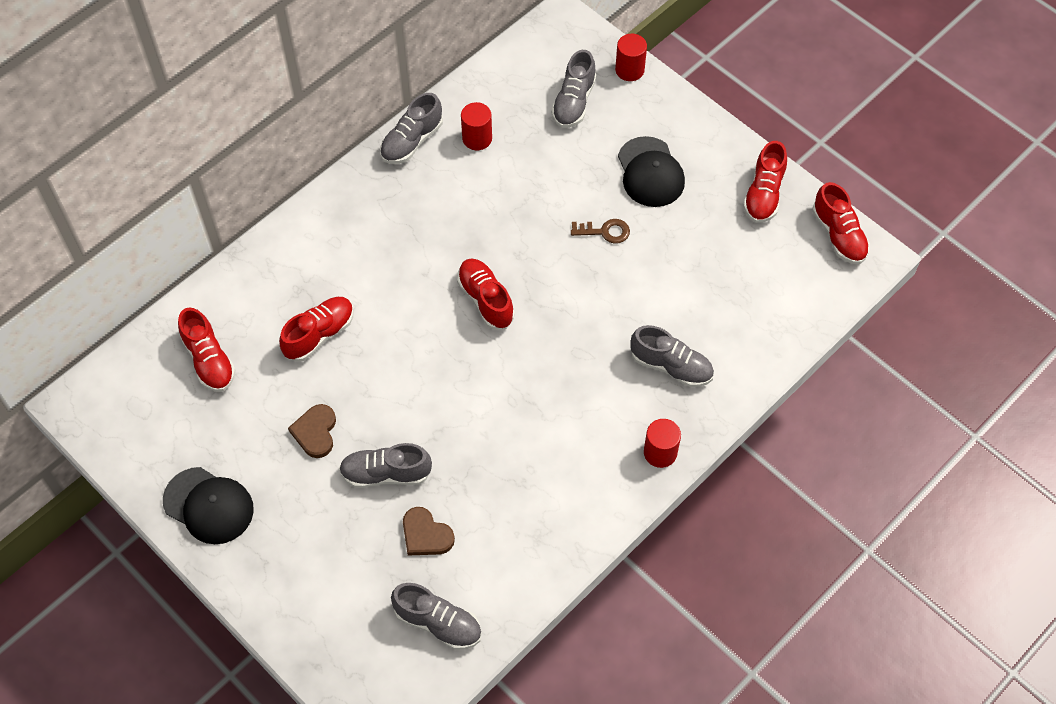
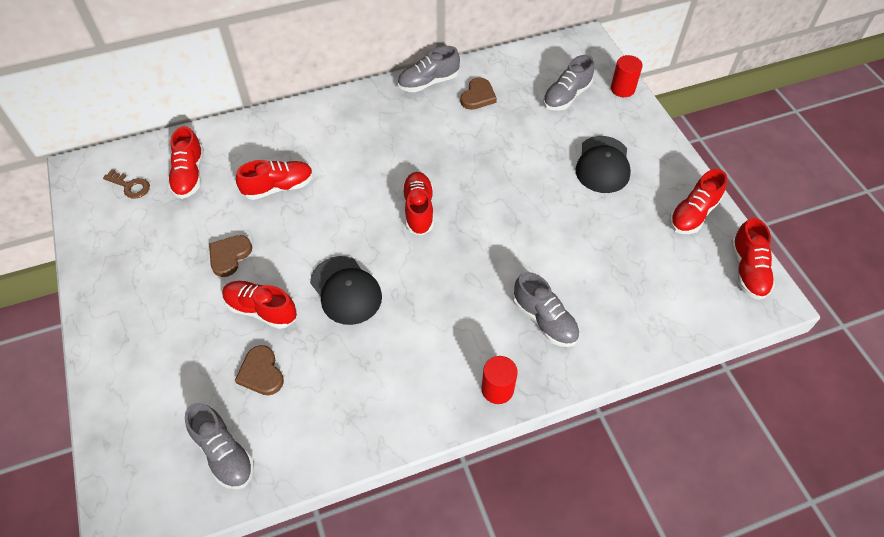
camera: 25 degrees right, 5 degrees down
black cap [163,467,254,544] -> black cap moved to [310,256,382,325]
grey shoe [339,443,432,488] -> red shoe [222,281,297,329]
red cylinder [461,102,492,150] -> brown heart [460,77,497,110]
brown key [571,219,630,244] -> brown key moved to [103,169,150,199]

